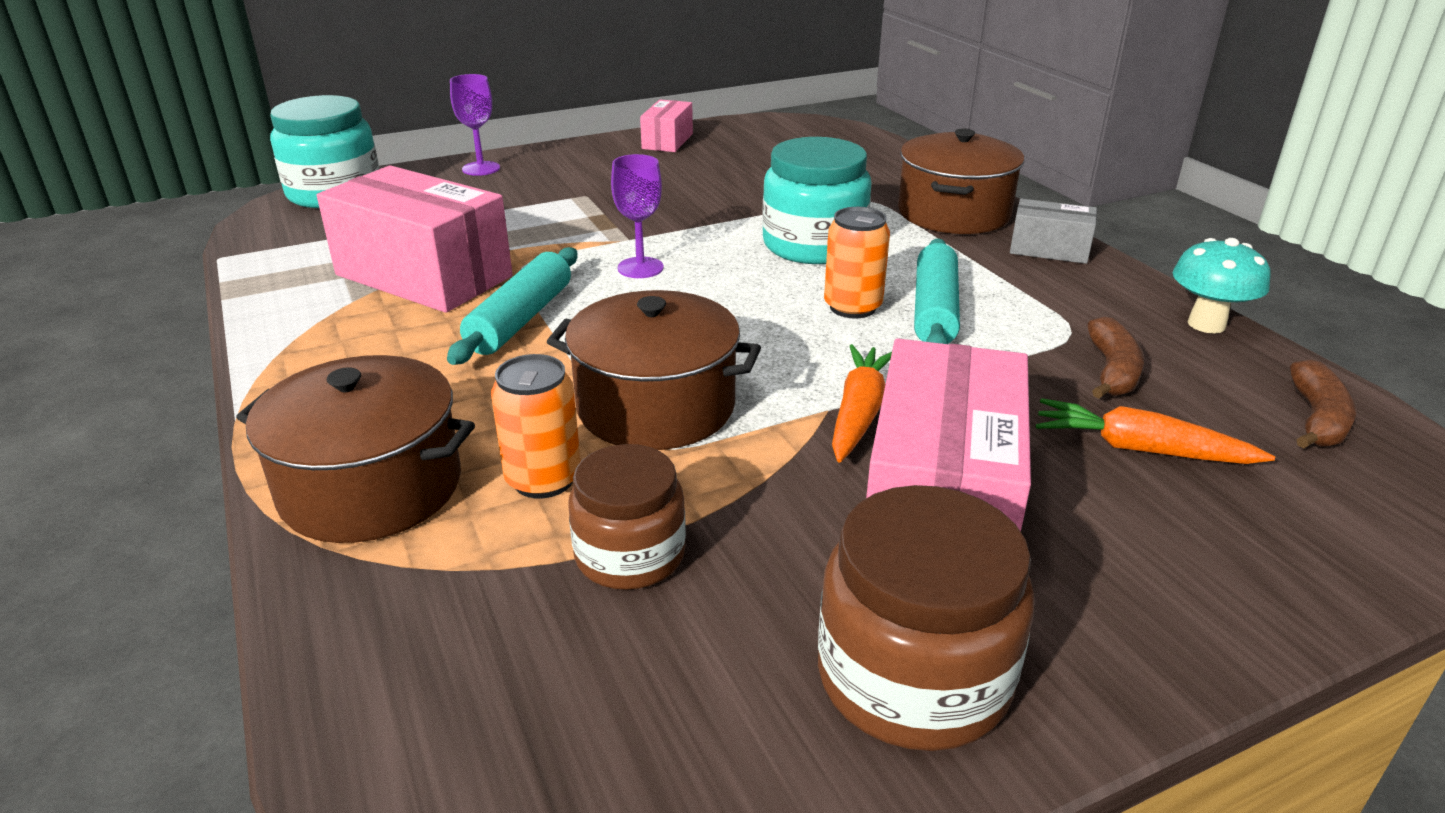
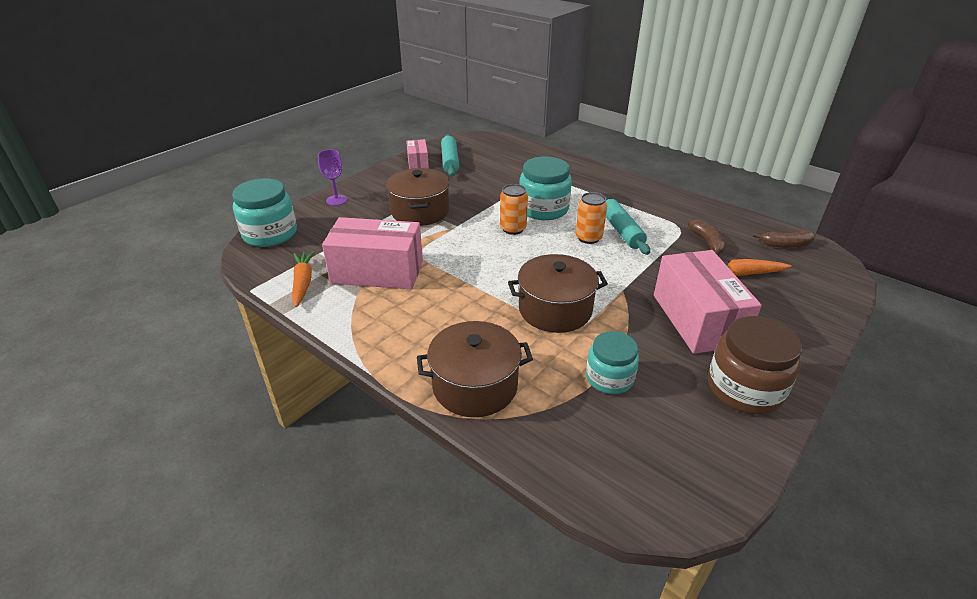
camera: 25 degrees left, 5 degrees up
turquoise rolling pin [447,247,577,365] -> turquoise rolling pin moved to [441,134,459,176]
orange can [491,354,581,499] -> orange can moved to [500,184,528,235]
brown jar [568,444,686,590] -> turquoise jar [586,331,639,394]
purple goblet [611,154,664,278] -> none
orange carrot [832,344,892,462] -> orange carrot moved to [292,251,315,307]
brown pot [898,129,1024,234] -> brown pot moved to [386,168,450,226]
grey box [1010,199,1097,264] -> none
turquoise mushroom [1173,238,1271,333] -> none
brown banana [1290,360,1357,449] -> brown banana turned 90 degrees clockwise [753,230,816,248]

